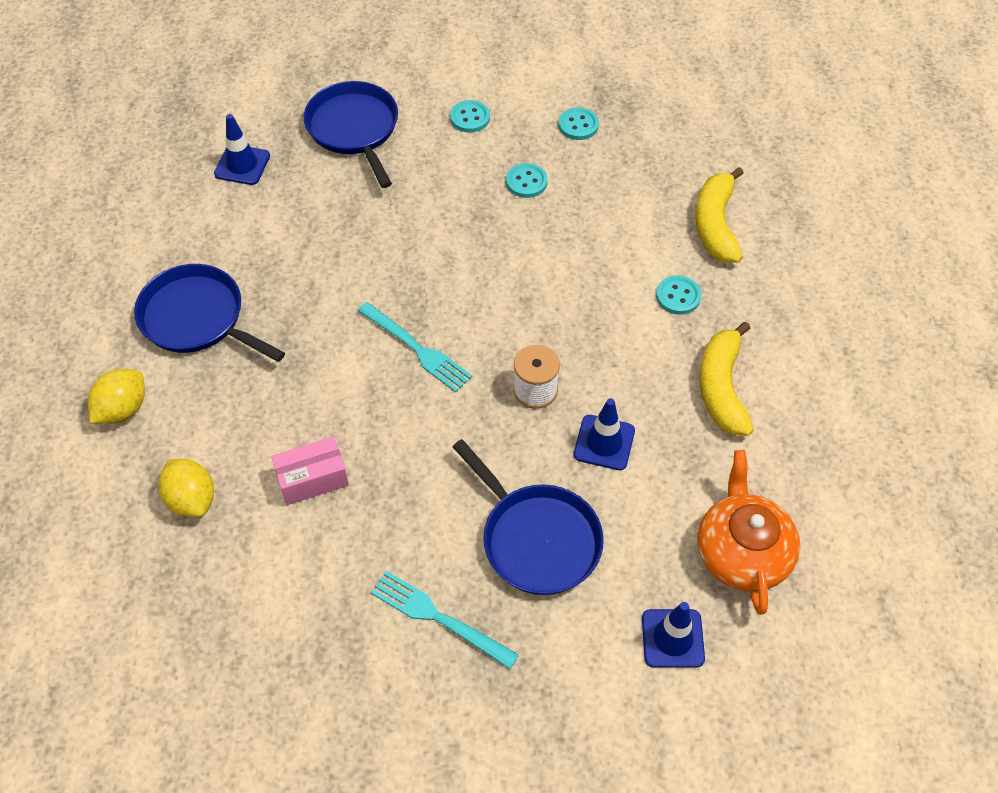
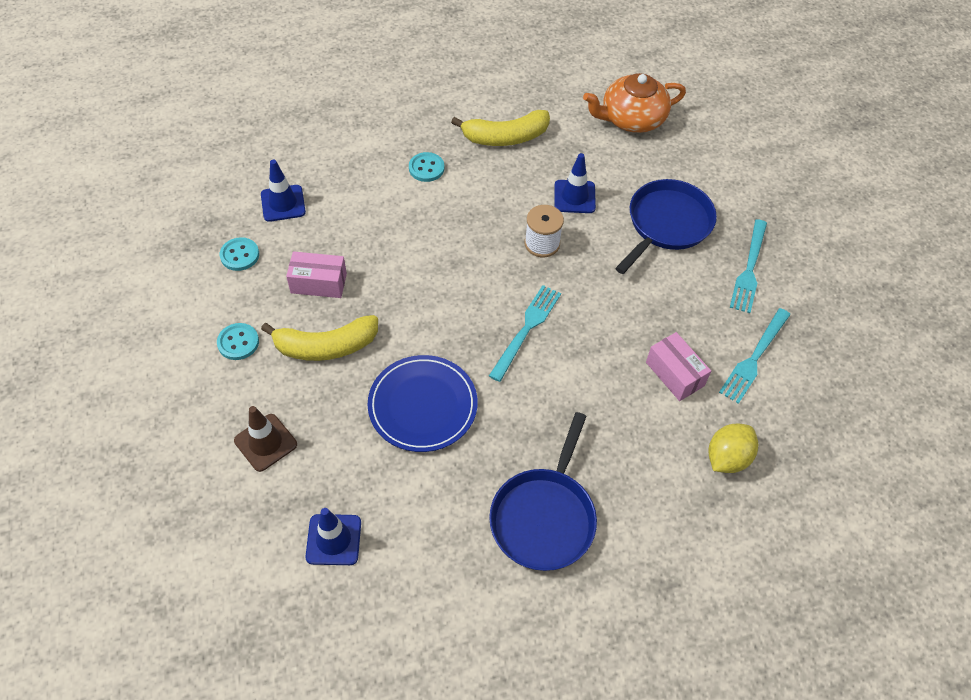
camera: 105 degrees left, 0 degrees up
yellow lemon [88,369,145,424] -> none
blue pan [304,81,398,188] -> brown traffic cone [234,406,297,472]
turquoise button [506,163,548,198] -> pink box [286,251,347,298]
blue traffic cone [642,602,705,668] -> blue traffic cone moved to [261,159,306,222]
yellow banana [695,167,744,262] -> yellow banana moved to [261,315,378,361]
none -> blue plate [368,355,478,452]
none -> turquoise fork [719,308,791,404]

